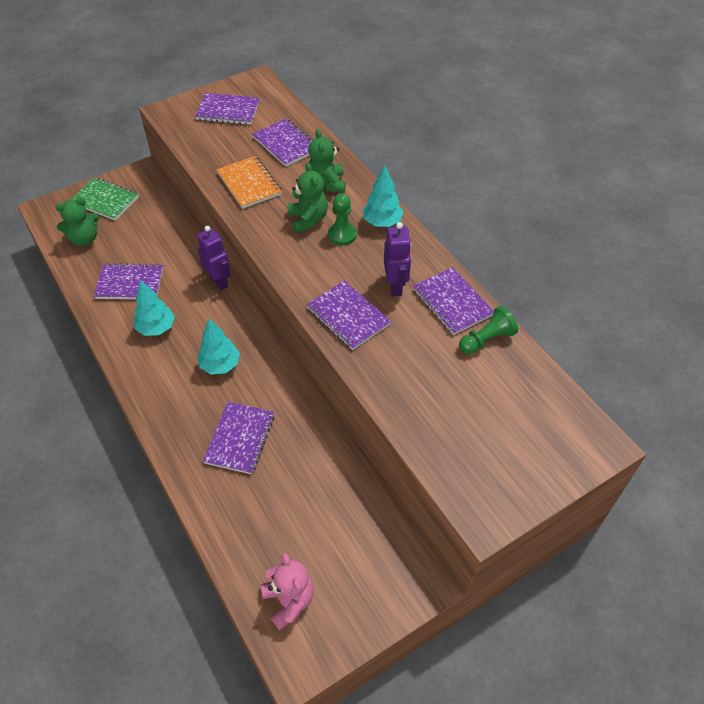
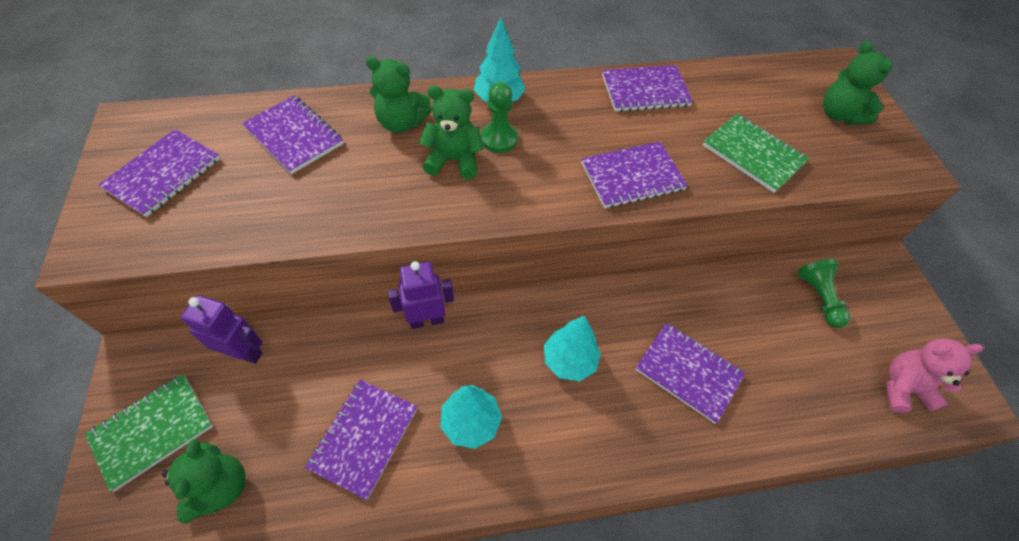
camera: 70 degrees left, 5 degrees up
orange notebook [216,156,282,209] -> none
purple notebook [252,119,312,167] -> purple notebook turned 60 degrees clockwise [242,95,343,174]
purple robot [384,222,411,296] -> purple robot moved to [181,295,263,364]
green pawn [459,306,518,354] -> green pawn moved to [797,259,850,328]
none -> green notebook [703,114,809,193]
none -> green teddy bear [823,40,893,125]

